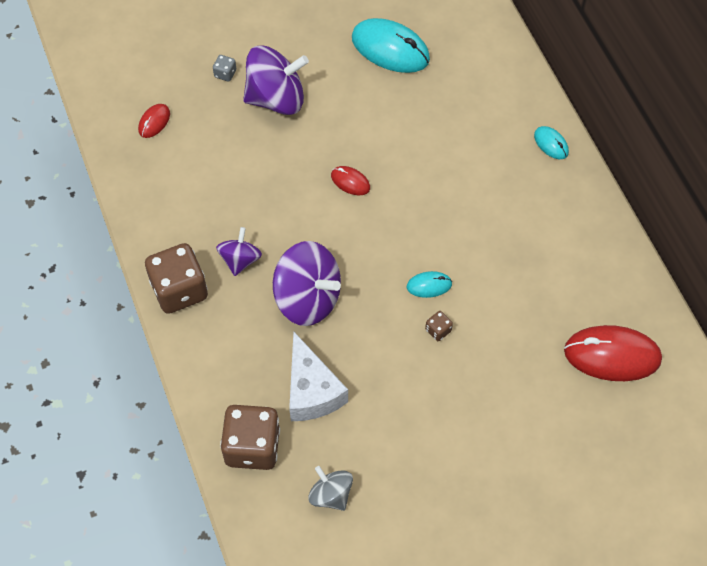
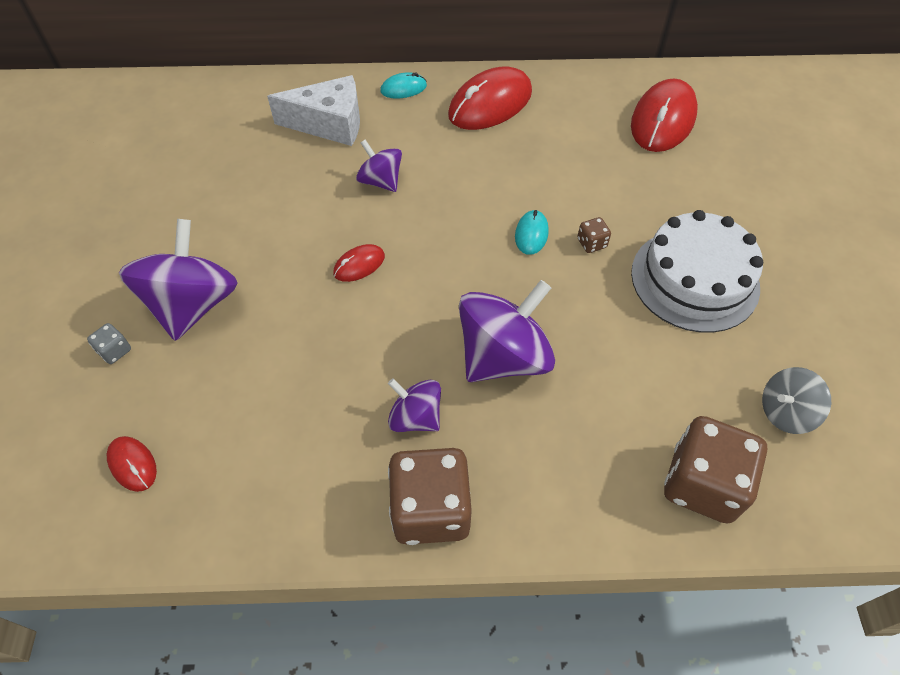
camera: 70 degrees left, 5 degrees down
white cheese [289,331,348,421] -> white cheese moved to [267,75,360,146]
turquoise mouse [352,18,430,73] -> none
none -> purple spinning top [356,139,402,192]
none -> red mouse [448,66,532,130]
none -> white cake [631,210,763,333]

